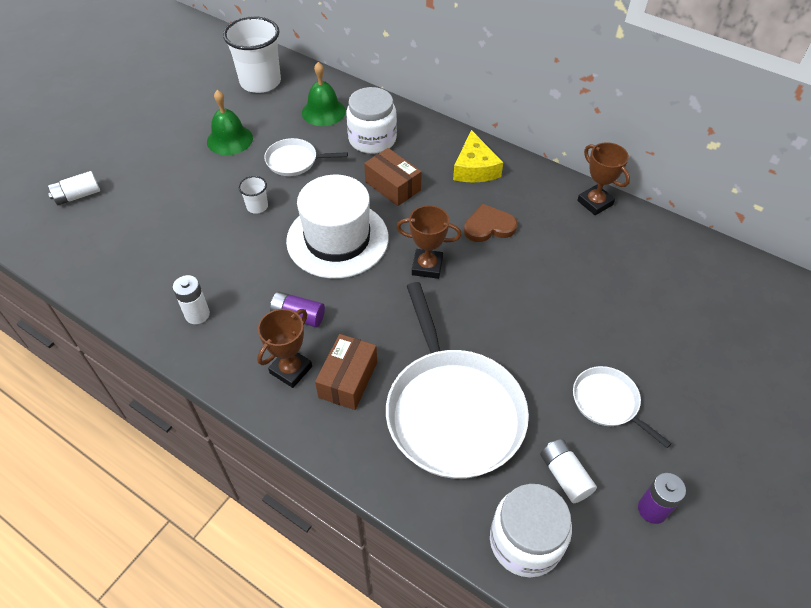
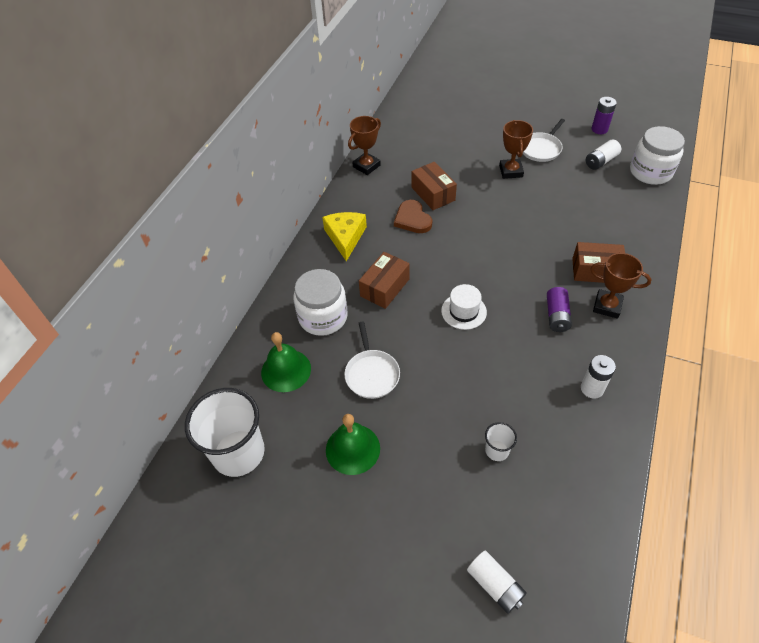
camera: 100 degrees left, 0 degrees up
white cup [238,176,268,214] -> white cup moved to [485,422,517,461]
white hat [286,175,389,279] -> white hat [441,284,487,330], size x0.48
white pan [386,282,529,479] -> none
brown trophy [396,205,462,279] -> brown trophy moved to [499,120,533,179]
yellow cheese [453,130,503,183] -> yellow cheese turned 75 degrees counterclockwise [322,212,367,261]
none -> brown box [411,162,457,210]

